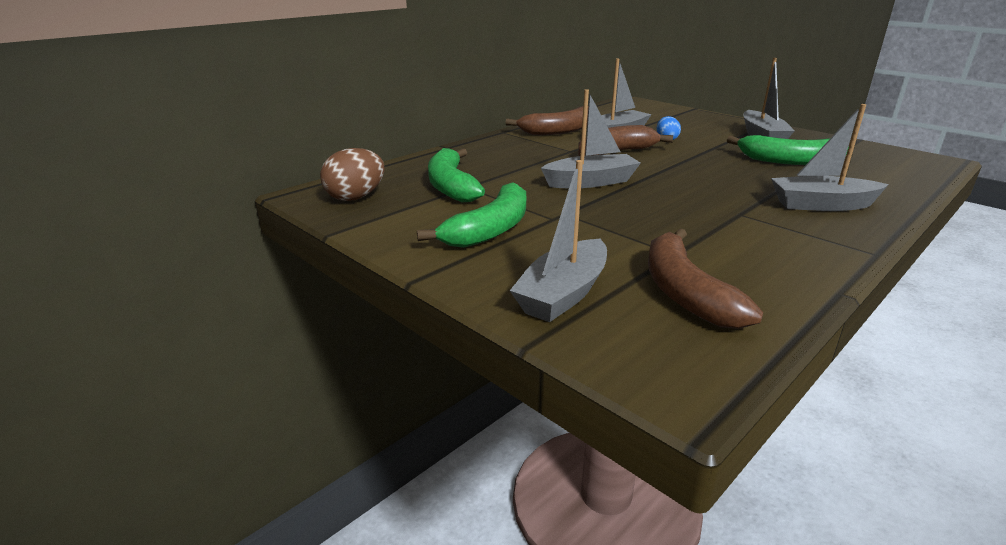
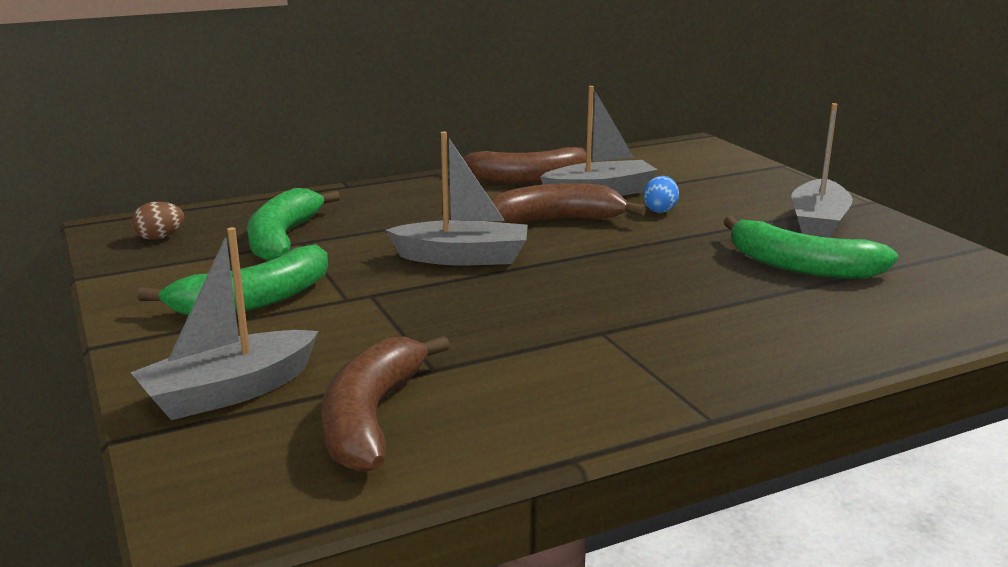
camera: 20 degrees right, 5 degrees down
brown egg [320,148,385,201] -> brown egg [132,201,184,240], size x0.60
grey boat [771,104,889,211] -> none

